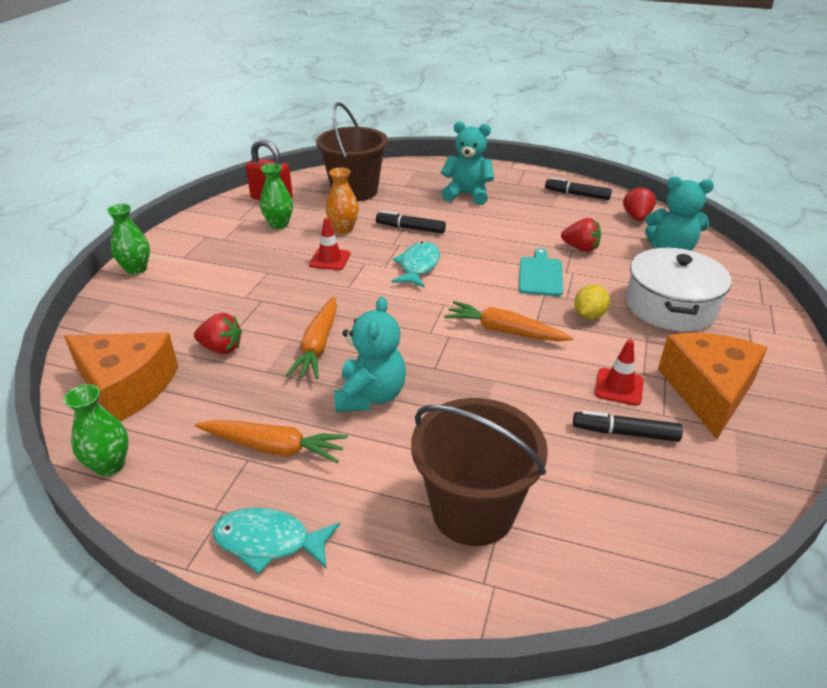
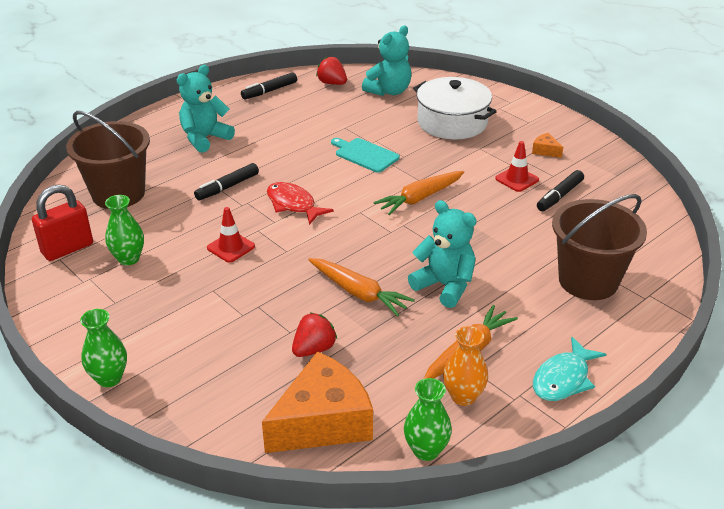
camera: 60 degrees left, 0 degrees up
orange vase [326,168,359,234] -> orange vase moved to [443,326,488,406]
turquoise fish [391,242,440,288] -> red fish [267,182,334,225]
red strawberry [561,218,601,252] -> none
yellow lemon [574,284,610,319] -> none
orange cheese [658,333,768,439] -> orange cheese [532,133,563,158], size x0.40

